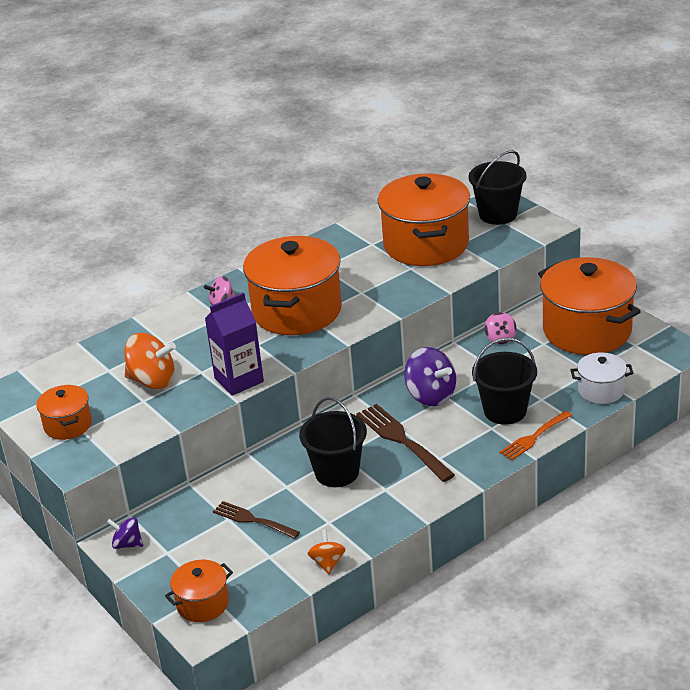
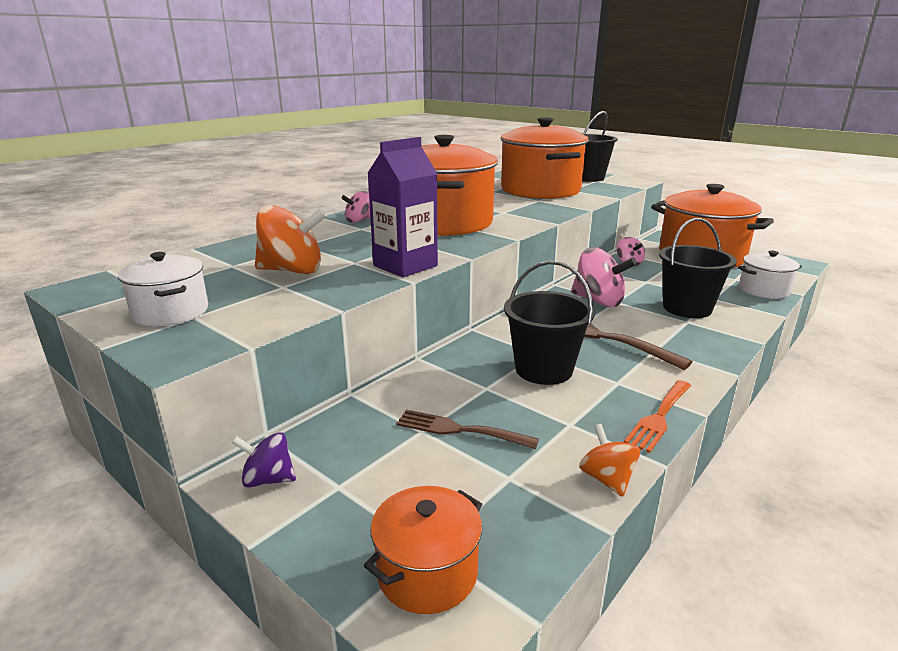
camera: 15 degrees left, 10 degrees down
orange pot [36,385,92,440] -> white pot [118,252,208,326]
purple spinning top [404,347,456,406] -> pink spinning top [571,247,637,307]
orange fork [499,411,572,461] -> orange fork moved to [624,380,691,453]

